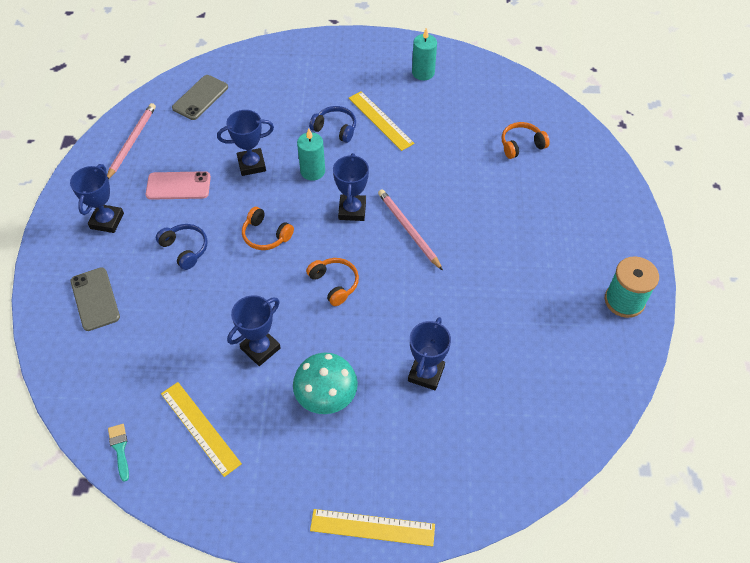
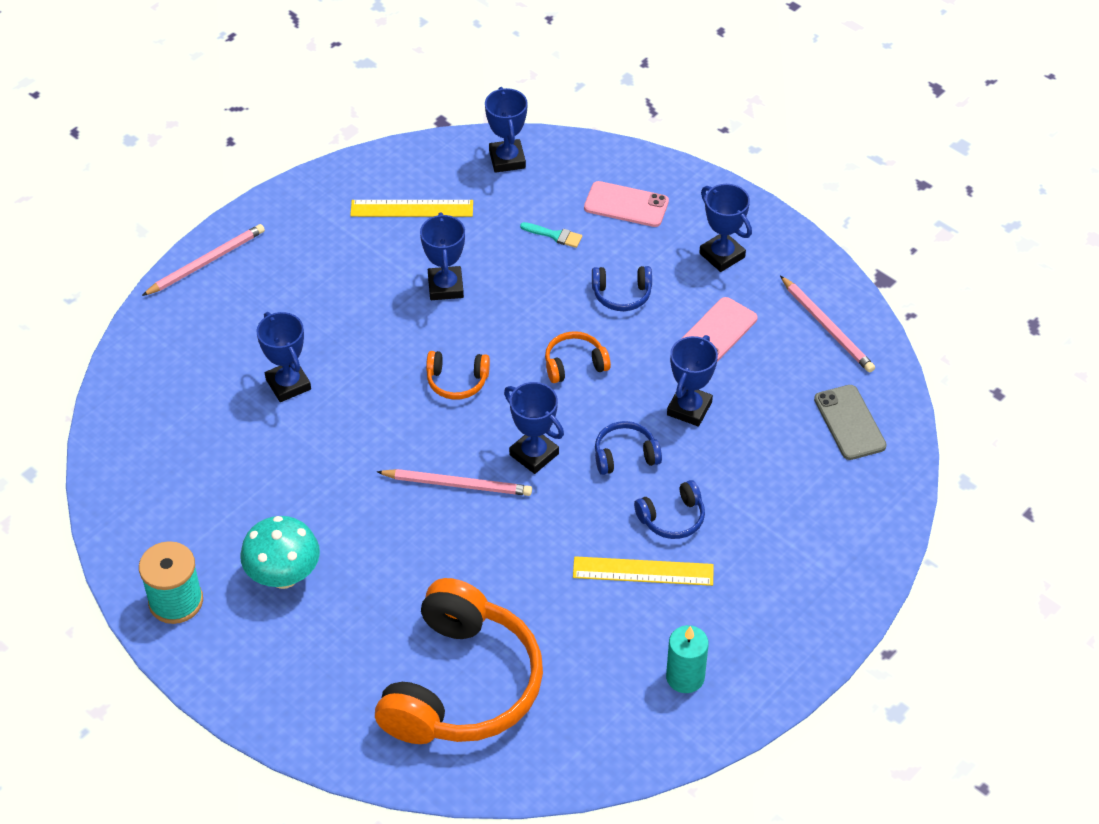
camera: 130 degrees right, 5 degrees down
grey phone [71,267,120,331] -> pink phone [584,181,669,227]
turquoise brush [108,424,129,482] -> turquoise brush moved to [520,222,582,248]
turquoise mushroom [293,353,358,414] -> turquoise mushroom moved to [240,516,320,589]
turquoise candle [297,129,325,181] -> blue headphones [595,421,662,475]
yellow ruler [310,509,435,547] -> pink pencil [142,224,265,296]
orange headphones [502,122,550,159] -> orange headphones [375,578,543,744], size x2.37
none -> blue trophy [485,87,528,173]

